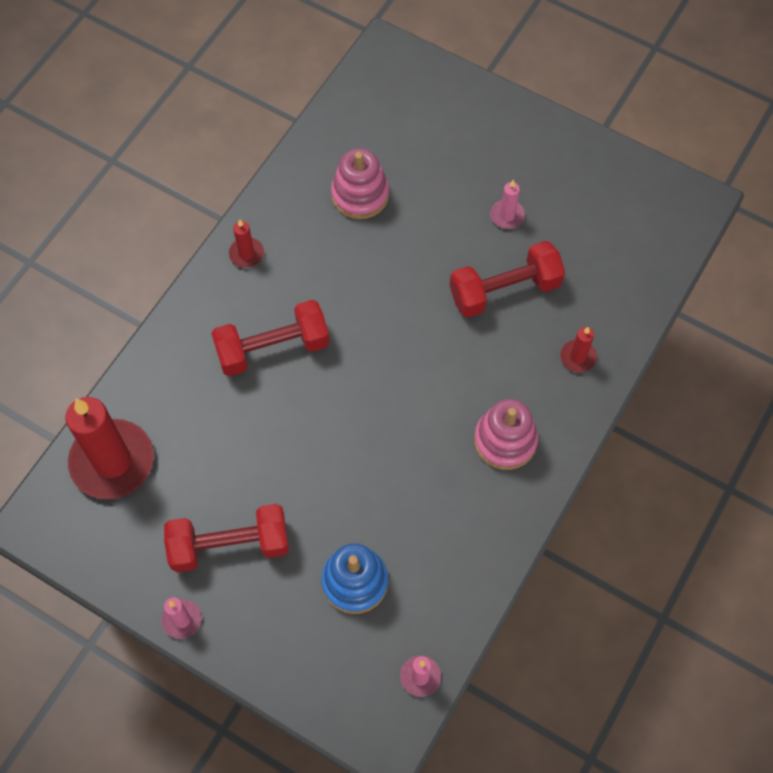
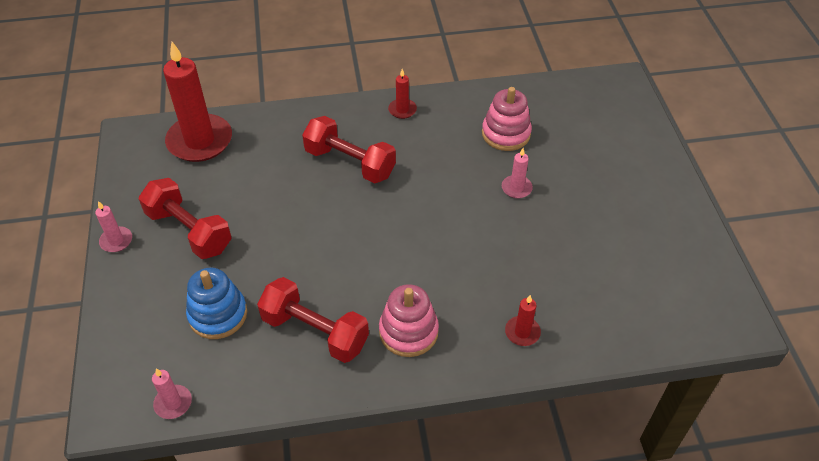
camera: 50 degrees right, 15 degrees down
red dumbbell [450,241,565,318] -> red dumbbell moved to [257,277,369,363]
pink candle [490,179,525,229] -> pink candle moved to [502,148,533,198]

